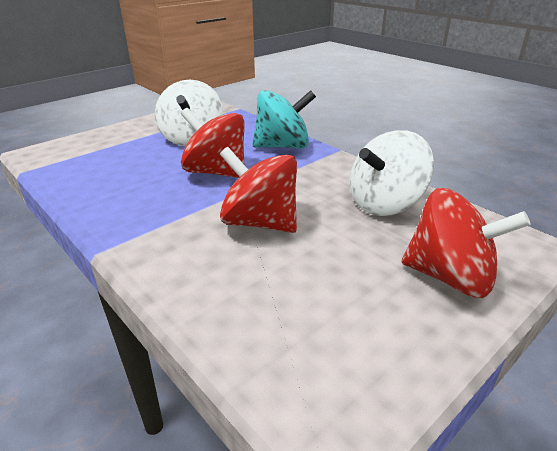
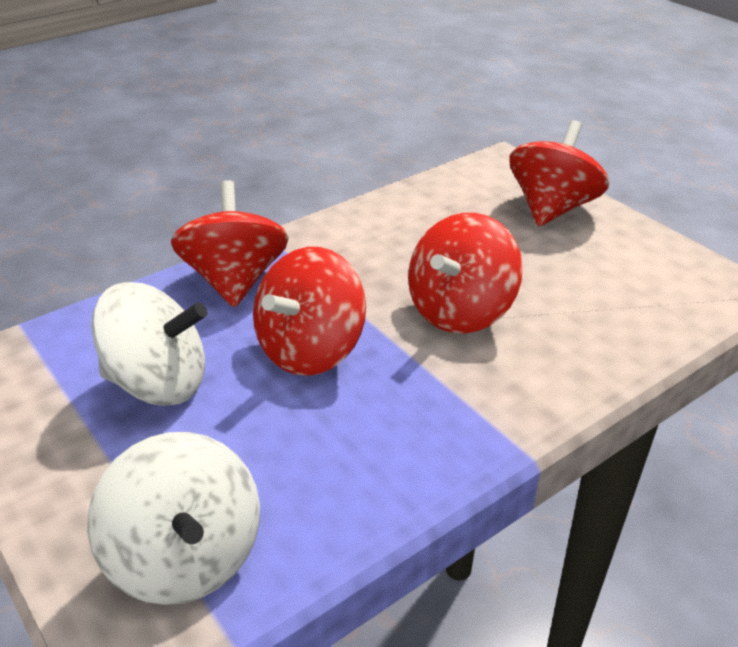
camera: 85 degrees left, 5 degrees up
turquoise spinning top [252,90,316,149] -> red spinning top [171,180,289,307]
white spinning top [350,130,434,216] -> white spinning top moved to [87,432,260,605]

